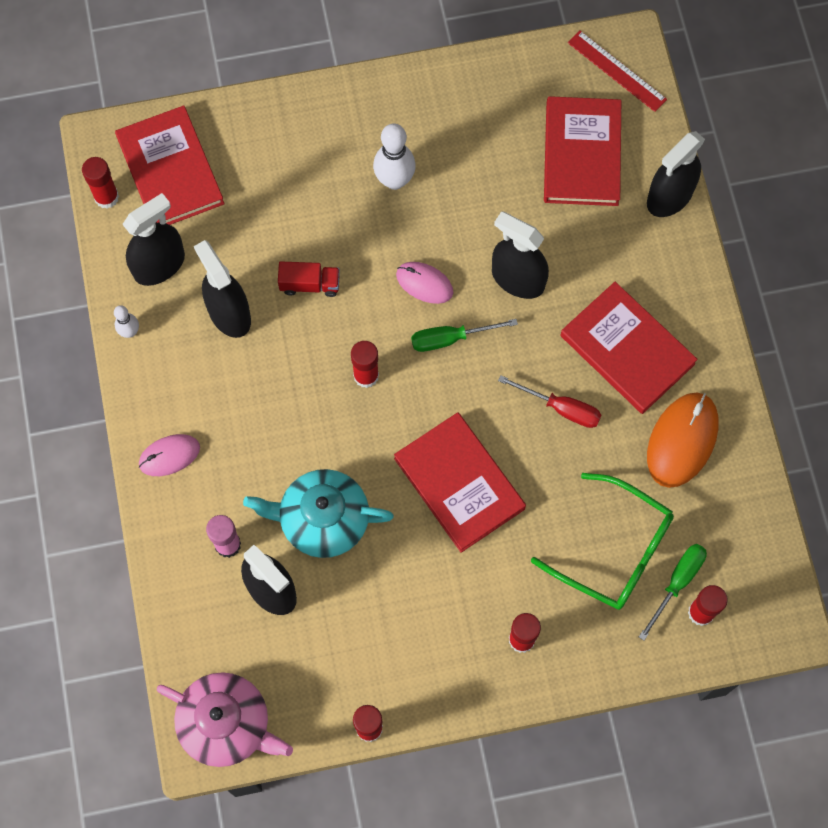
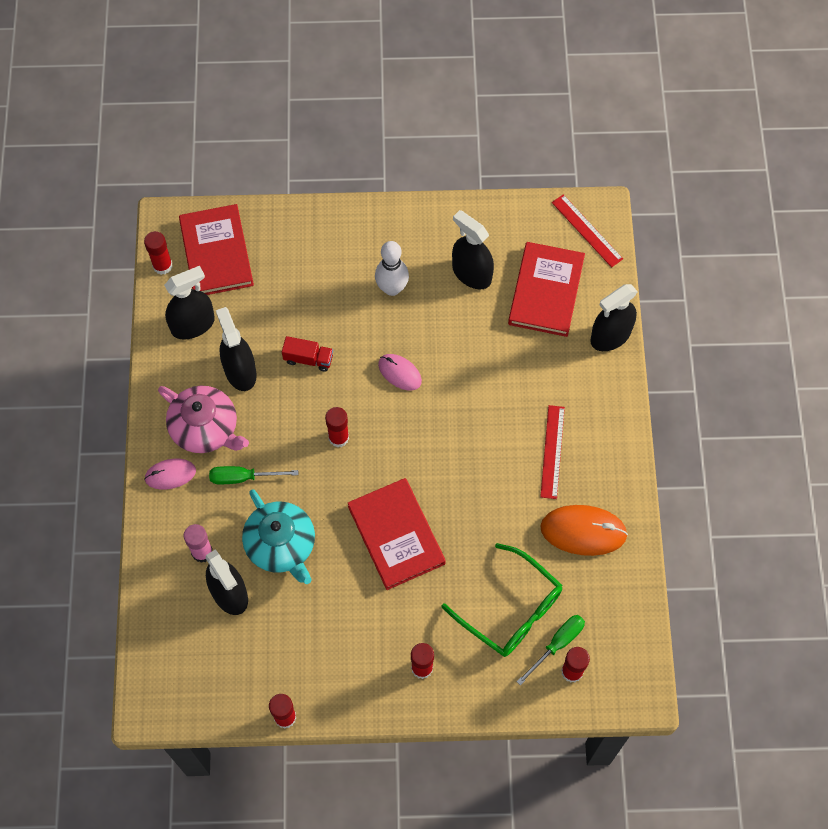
camera: 10 degrees right, 5 degrees down
white bowling pin [114,305,139,338] -> none
pink teapot [157,672,293,767] -> pink teapot moved to [158,386,249,453]
turquoise teapot [243,469,394,558] -> turquoise teapot turned 135 degrees counterclockwise [242,489,315,584]
green screwdriver [411,319,518,352] -> green screwdriver moved to [209,466,298,484]
black spray bottle [492,211,549,299] -> black spray bottle moved to [452,210,494,289]
red screwdriver [498,375,601,428] -> none
red book [561,282,698,414] -> red ruler [540,405,565,499]
orange mouse [647,393,719,488] -> orange mouse turned 60 degrees clockwise [540,505,628,556]

